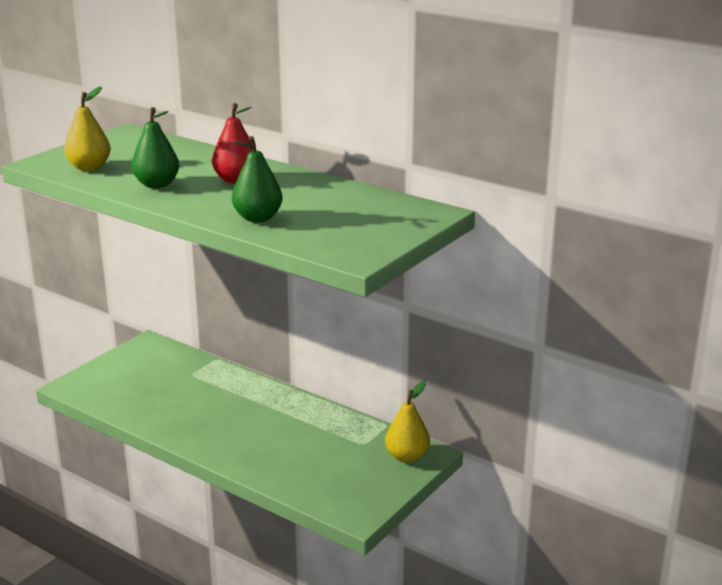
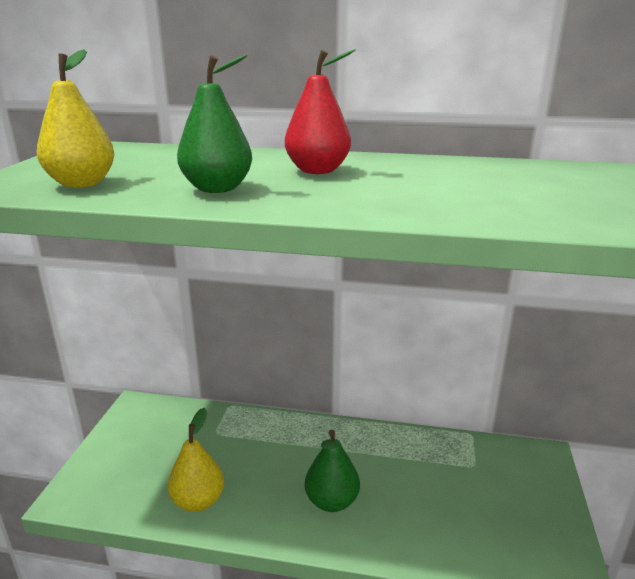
camera: 25 degrees left, 0 degrees up
green pear [232,136,283,222] -> green pear moved to [305,429,360,512]
yellow pear [385,381,430,463] -> yellow pear moved to [167,408,224,512]

